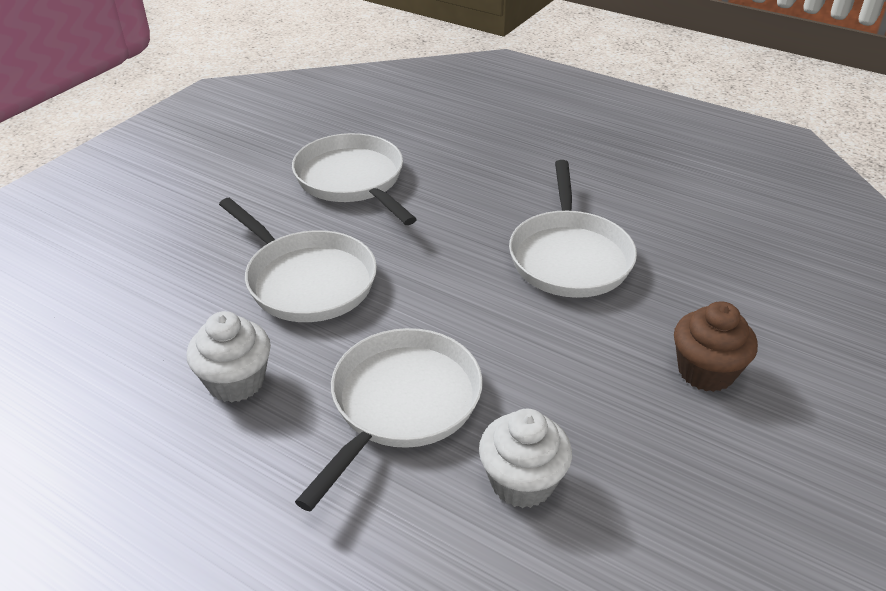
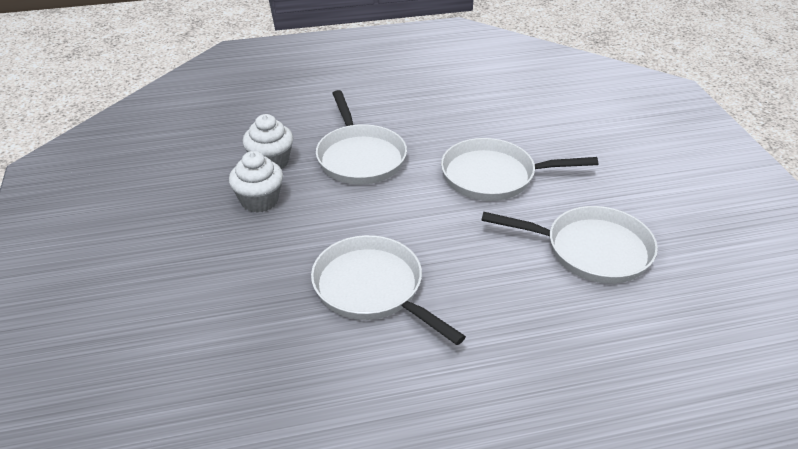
camera: 135 degrees right, 0 degrees up
white cupcake [187,311,271,403] -> white cupcake moved to [229,151,283,213]
brown cupcake [674,301,758,392] -> none

